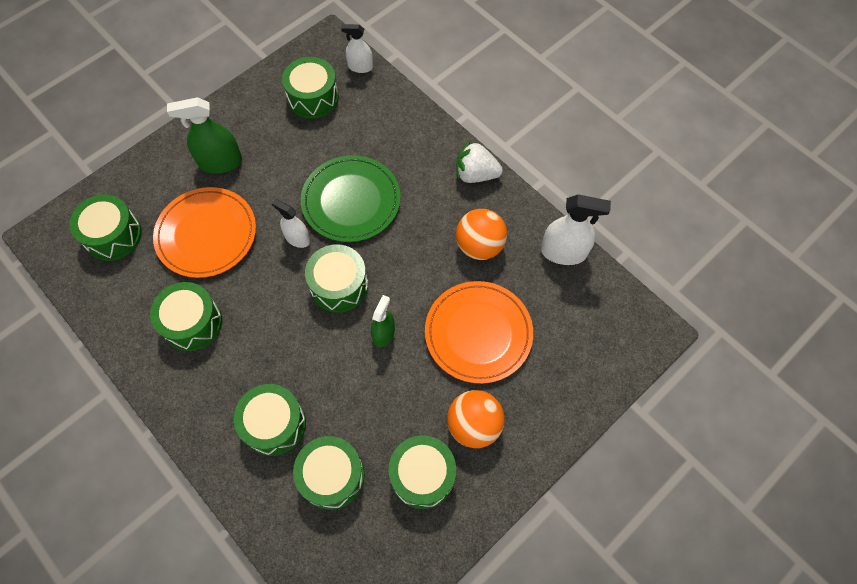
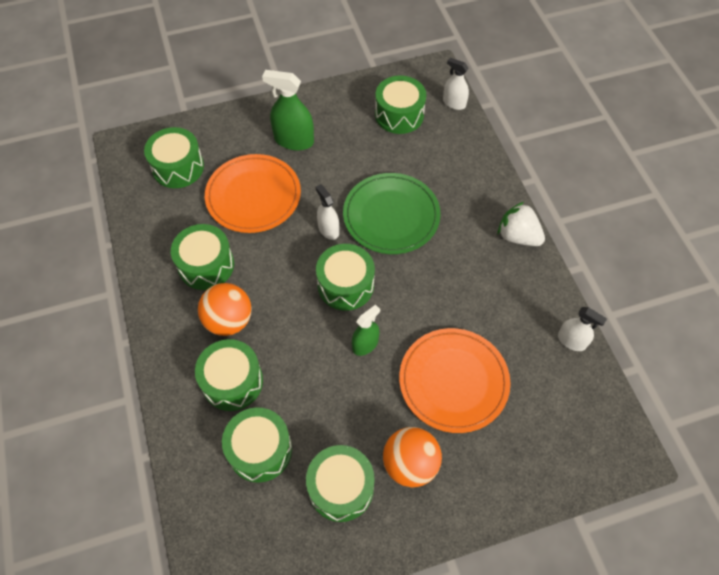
camera: 25 degrees right, 5 degrees down
orange ball [456,209,507,260] -> orange ball moved to [198,283,252,336]
white spray bottle [541,194,611,265] -> white spray bottle [558,307,607,351], size x0.63

